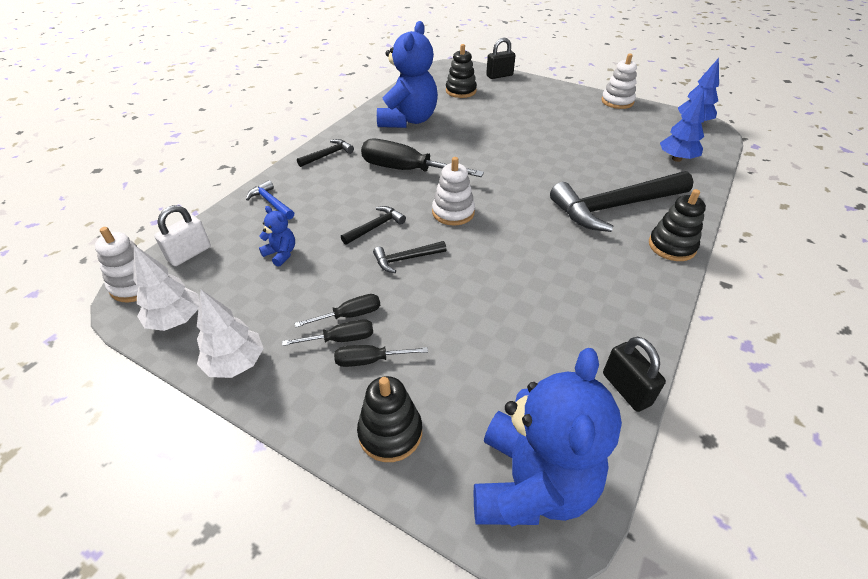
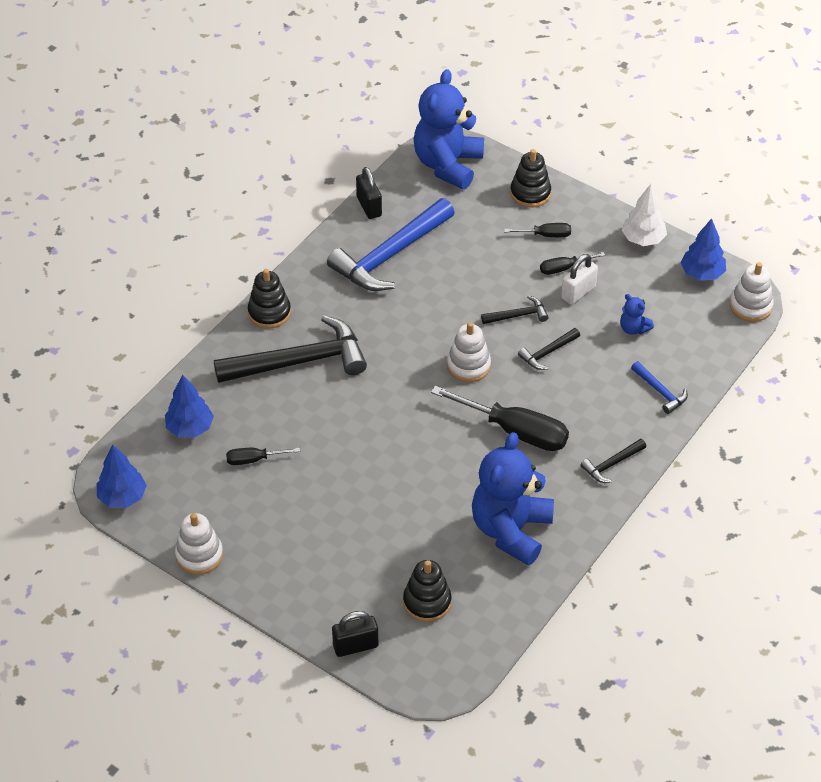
camera: 175 degrees left, 5 degrees up
white tree [133,245,199,331] -> blue tree [681,218,726,281]
white padlock [154,205,211,266] -> white padlock moved to [561,254,598,305]
black screwdriver [282,320,373,346] -> black screwdriver moved to [226,448,300,465]
none -> blue hammer [327,198,455,291]

